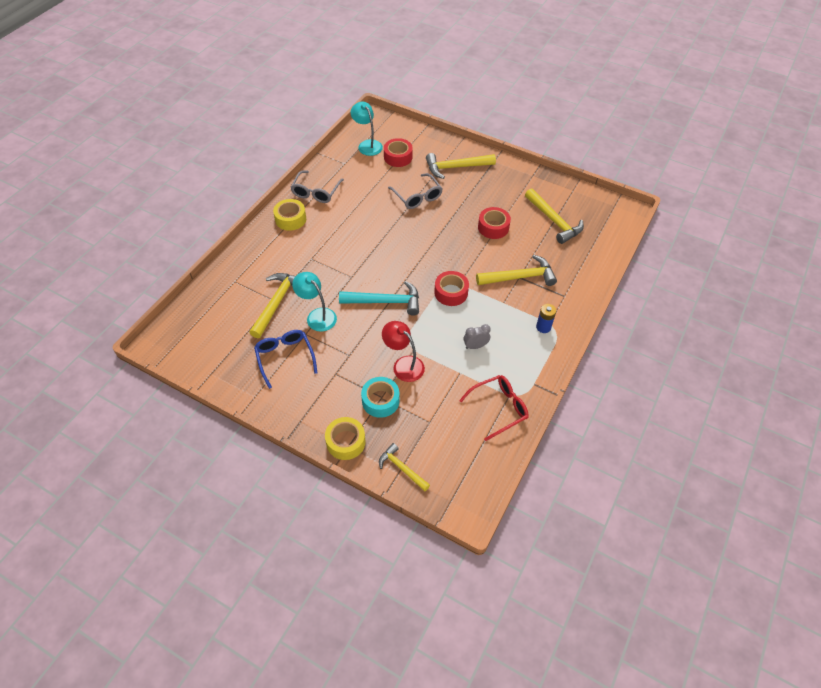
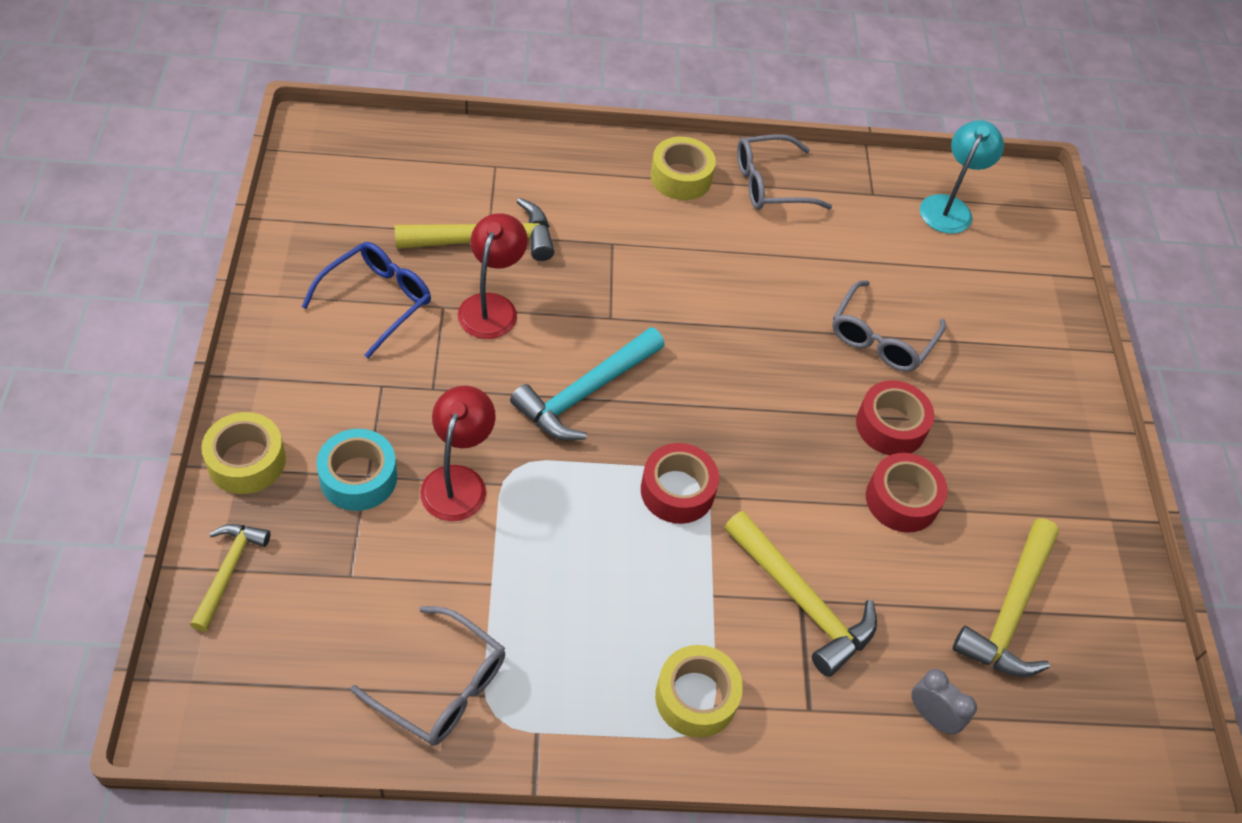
camera: 55 degrees right, 0 degrees up
turquoise lamp [292,272,337,332] -> red lamp [458,213,528,339]
turquoise hammer [339,281,419,316] -> turquoise hammer turned 75 degrees clockwise [510,327,665,440]
red tape [384,138,413,167] -> red tape moved to [856,380,934,455]
yellow hammer [426,153,496,179] -> none
red glasses [459,375,529,441] -> grey glasses [350,606,505,746]
grey clock [464,324,491,349] -> grey clock moved to [911,669,977,734]
blue battery [536,304,556,333] -> yellow tape [655,645,743,738]

